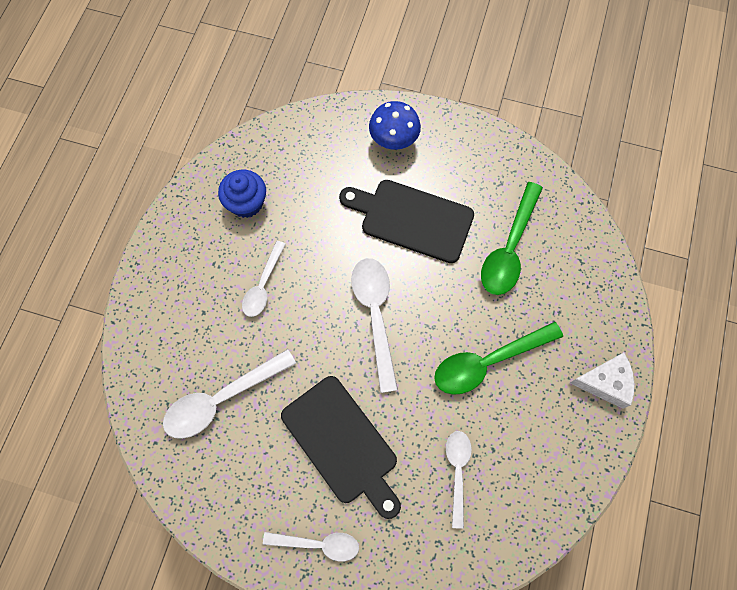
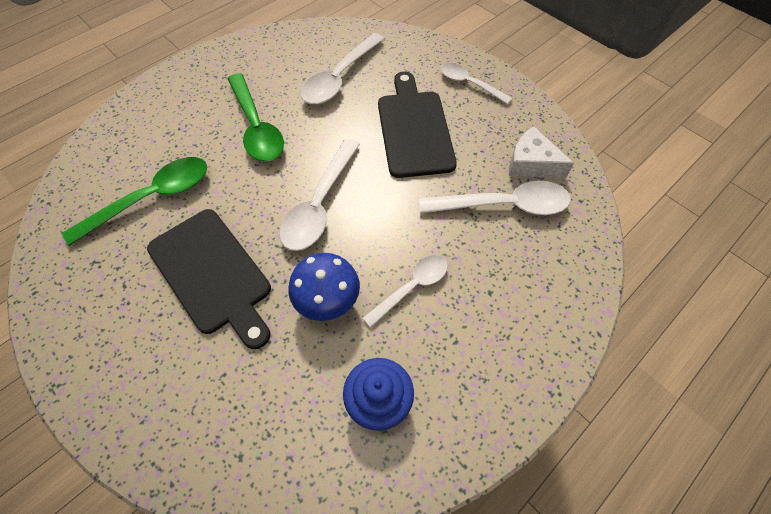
camera: 150 degrees left, 10 degrees down
blue mushroom [369,101,421,150] -> blue mushroom moved to [288,253,360,321]
green spoon [434,322,563,395] -> green spoon turned 60 degrees clockwise [227,73,284,162]
white spoon [446,431,472,529] -> white spoon [300,33,384,105], size x1.58
white cheese [570,353,635,409] -> white cheese moved to [509,126,574,178]

